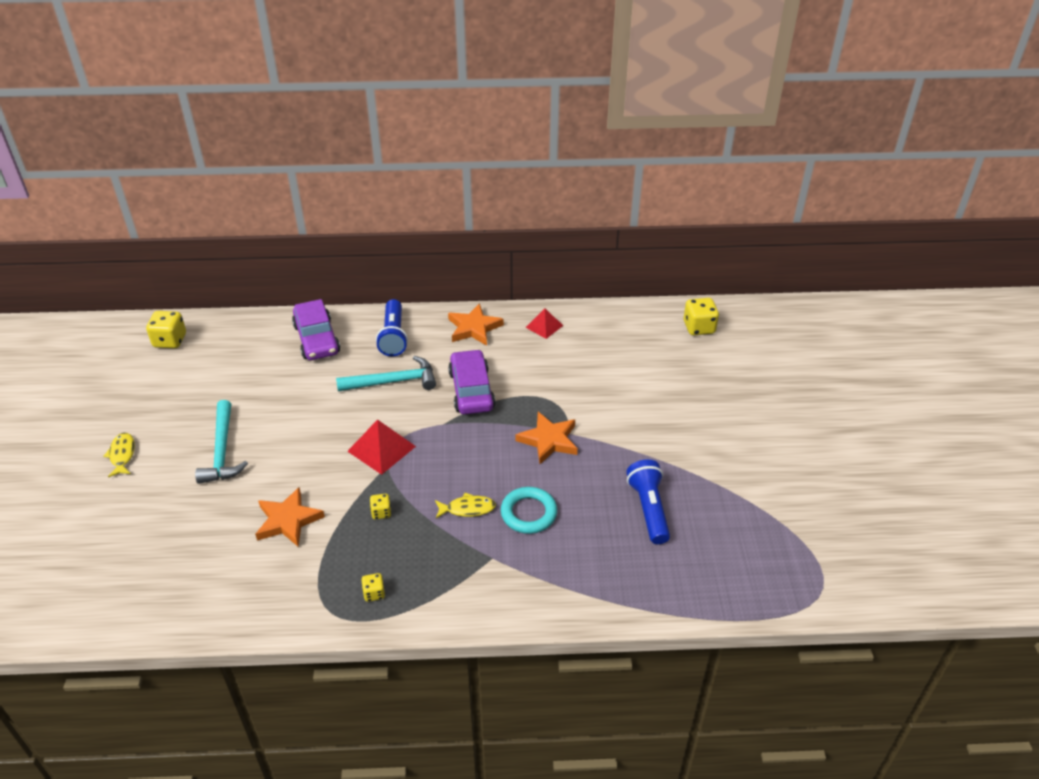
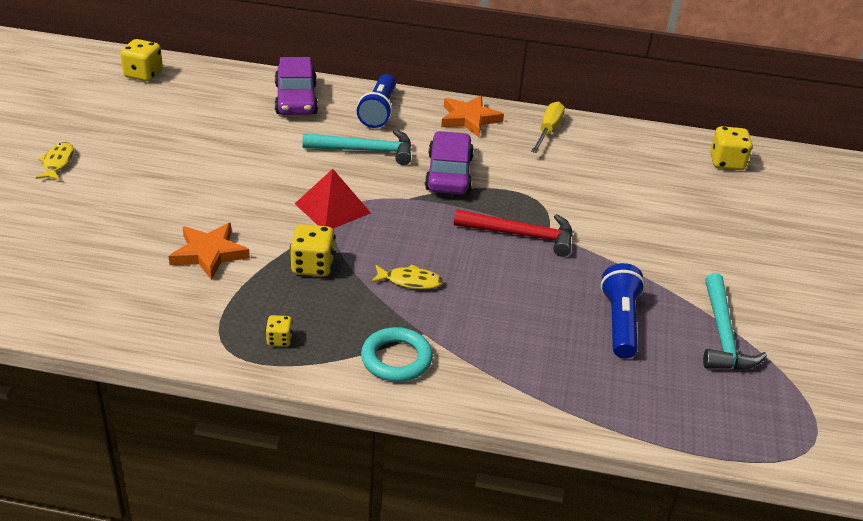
camera: 10 degrees right, 5 degrees down
turquoise hammer [195,400,248,484] -> turquoise hammer moved to [703,273,767,370]
yellow dice [370,494,391,519] -> yellow dice [290,224,335,277], size x1.80
turquoise ring [501,487,557,534] -> turquoise ring moved to [361,327,433,382]
orange star [516,412,578,464] -> red hammer [454,209,573,257]
red pyramid [525,308,563,339] -> yellow screwdriver [531,102,565,153]

